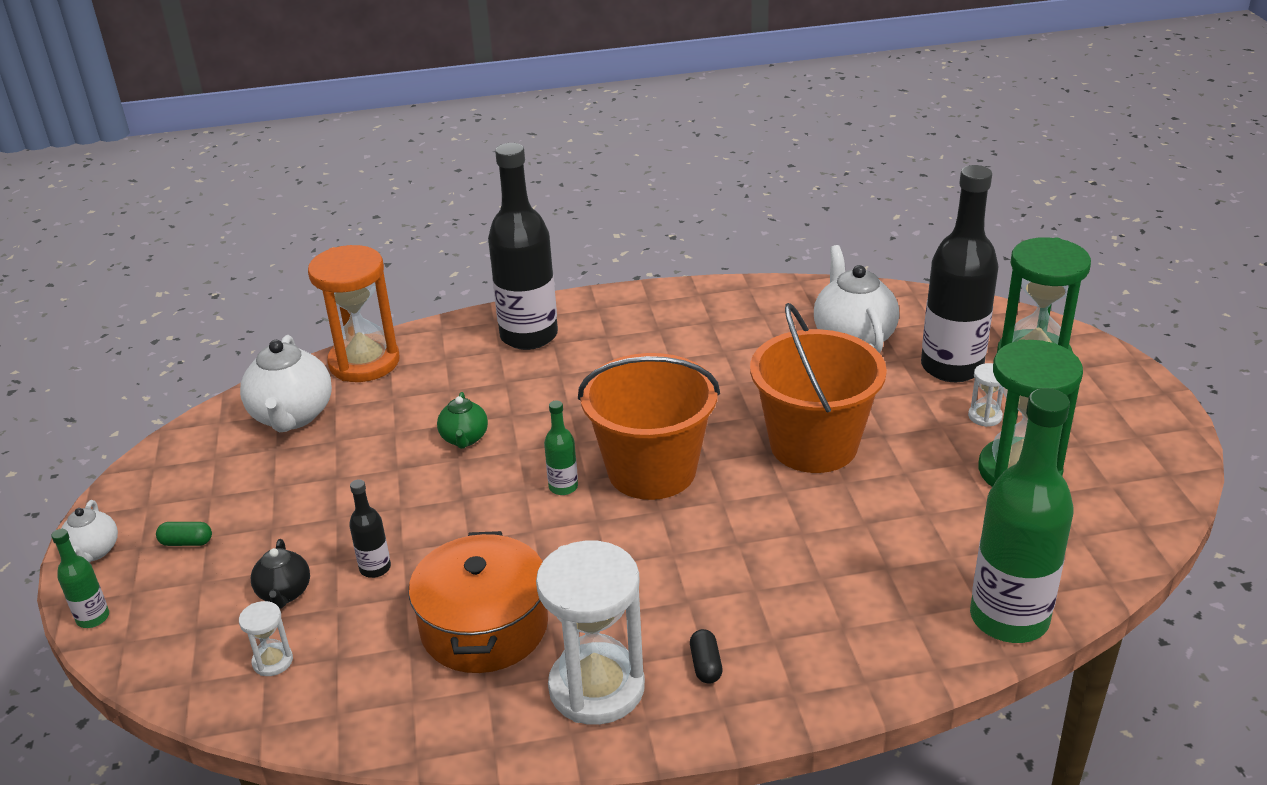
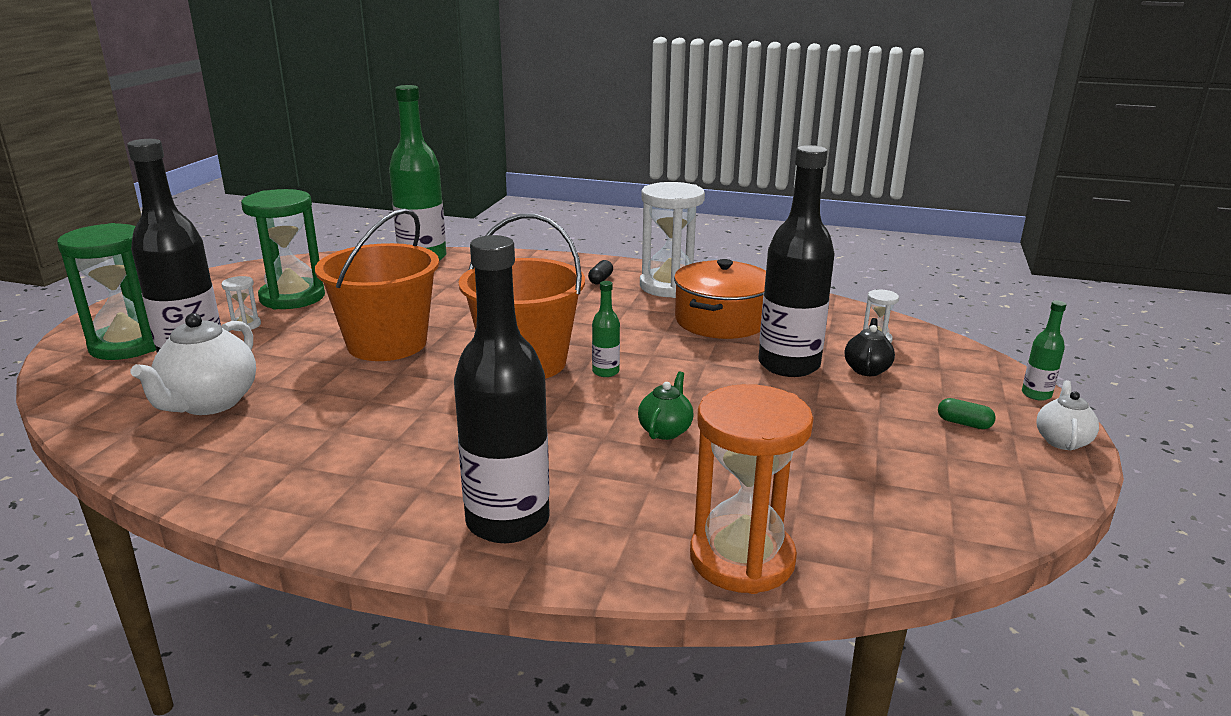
camera: 155 degrees left, 10 degrees down
white teapot [240,335,332,432] -> none
black bottle [349,479,391,578] -> black bottle [758,145,835,377], size x2.31

